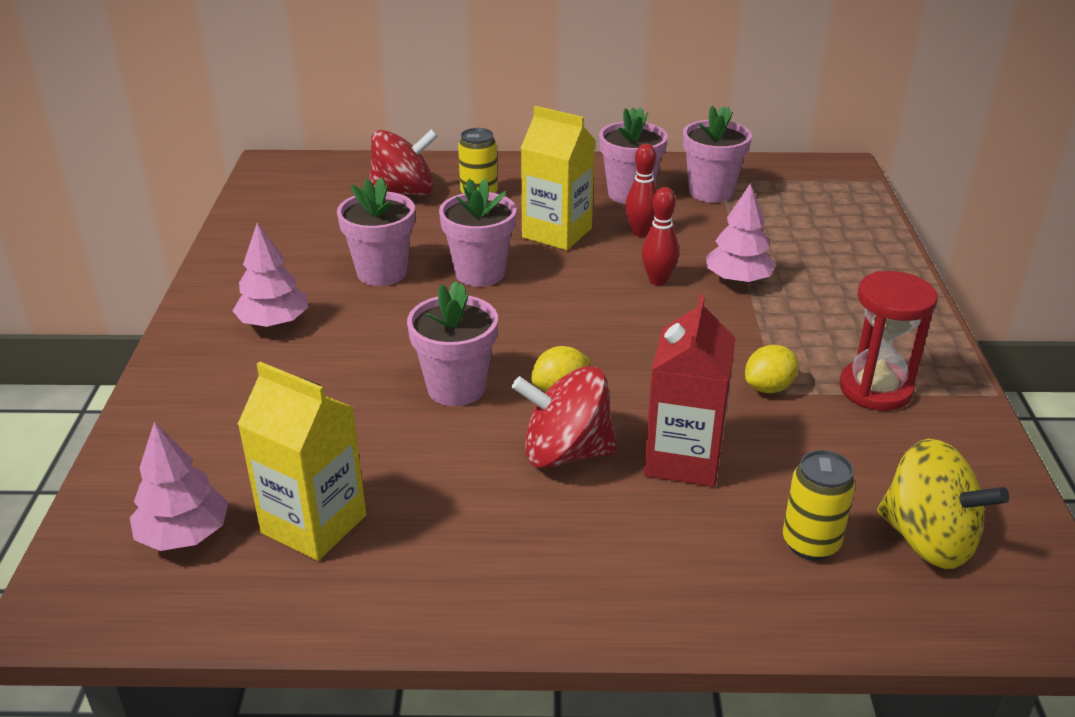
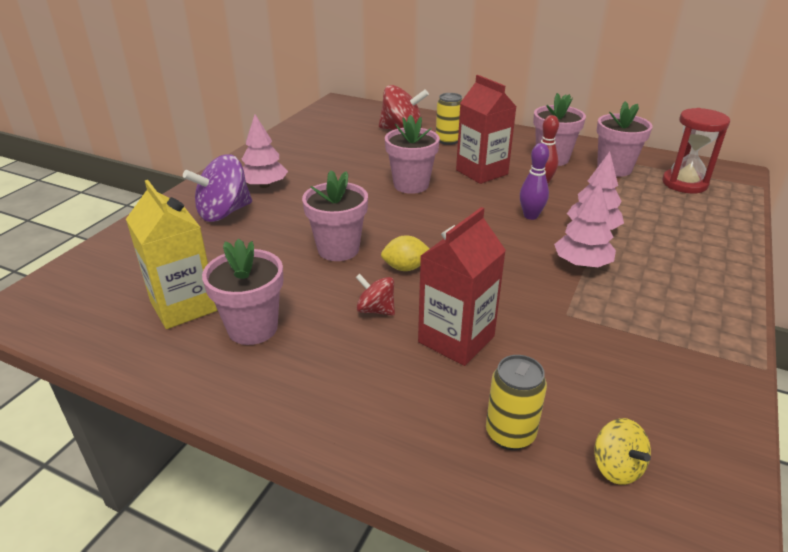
camera: 25 degrees right, 0 degrees up
pink tree [130,421,228,551] -> pink tree moved to [554,182,616,268]
pink flower pot [337,178,415,286] -> pink flower pot moved to [202,238,283,345]
red spinning top [512,366,618,468] -> red spinning top [356,274,395,316], size x0.55
yellow carton [521,106,595,250] -> red carton [456,75,516,184]
red bowling pin [642,187,679,285] -> purple bowling pin [520,143,549,220]
yellow lemon [745,345,799,393] -> none
red hourglass [839,271,938,411] -> red hourglass moved to [662,108,730,193]
yellow spinning top [877,439,1009,569] -> yellow spinning top [594,418,651,485], size x0.55
none -> purple spinning top [183,154,252,222]

